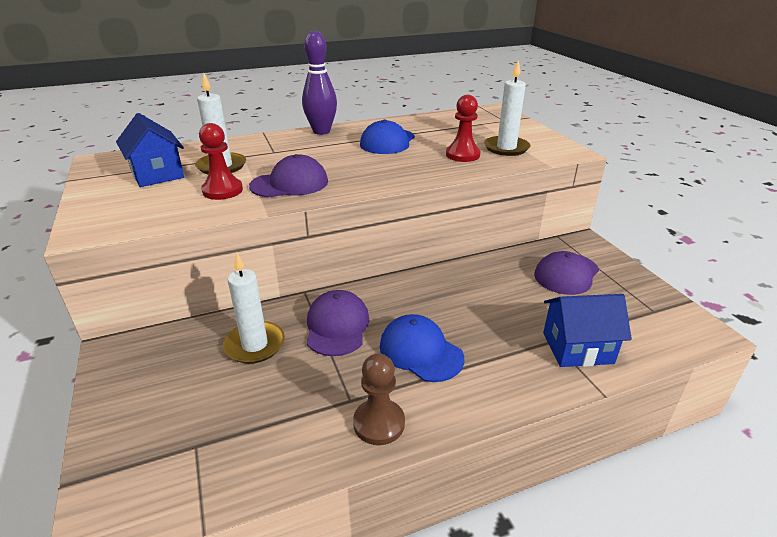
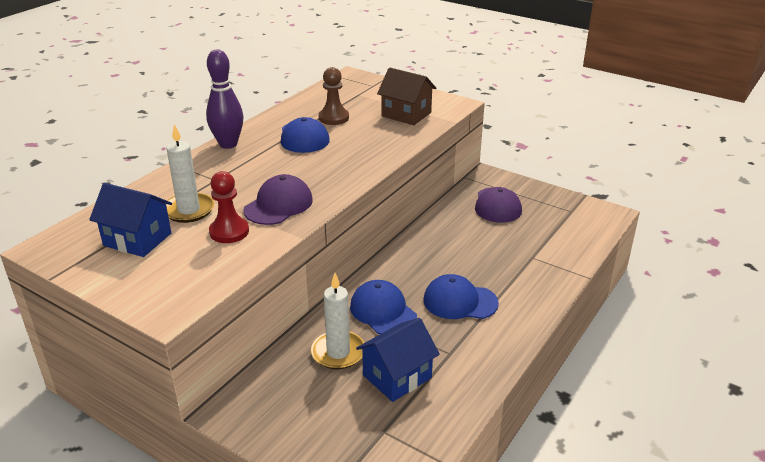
camera: 35 degrees left, 0 degrees up
purple cap [307,290,369,356] -> blue cap [350,280,417,334]
brown pawn [353,353,405,445] -> brown pawn moved to [319,67,349,125]
red pawn [446,95,481,162] -> none
white candle [484,60,531,156] -> brown house [377,67,436,125]
blue house [543,294,632,367] -> blue house moved to [356,318,440,402]

